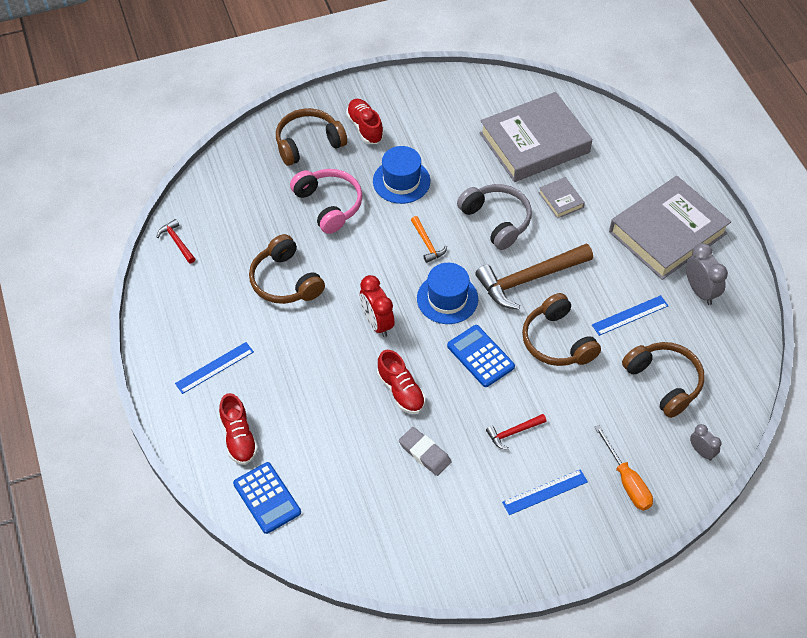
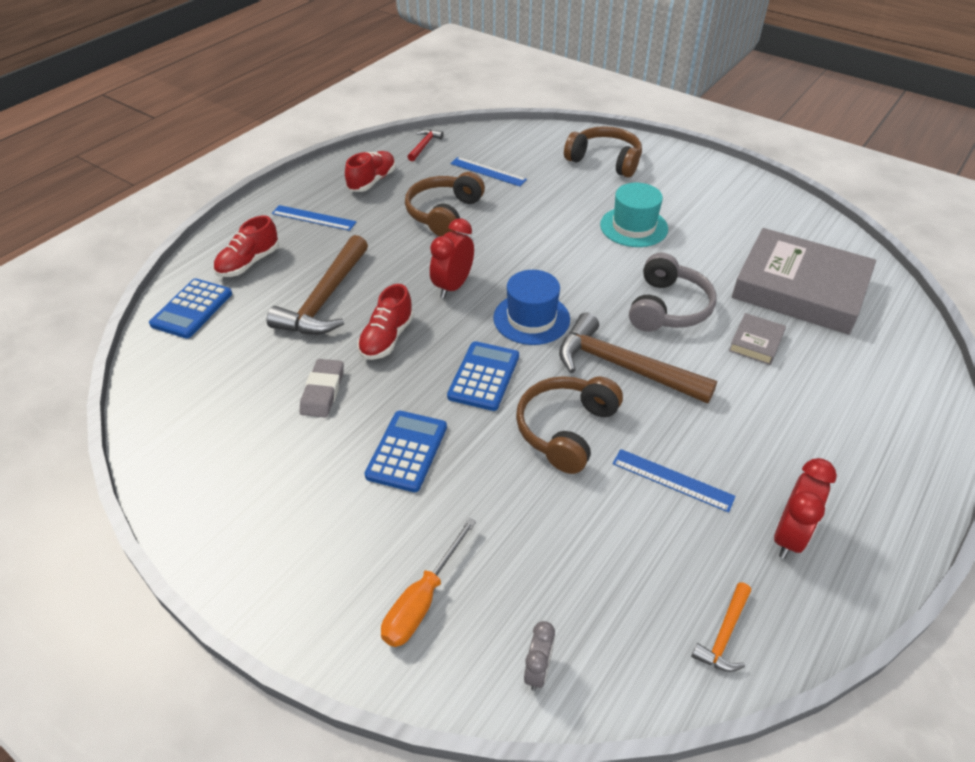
camera: 55 degrees right, 10 degrees down
pink headphones [290,169,362,234] -> none
red shoe [346,99,384,144] -> red shoe moved to [345,151,396,192]
blue hat [373,146,430,204] -> turquoise hat [600,183,668,247]
orange hammer [411,216,447,263] -> orange hammer moved to [691,582,751,672]
red hammer [486,414,547,450] -> blue calculator [364,411,447,492]
blue ruler [502,469,588,515] -> blue ruler moved to [450,157,527,186]
grey book [609,176,731,280] -> none
brown headphones [622,342,705,418] -> none
grey clock [686,243,728,305] -> red clock [774,458,837,559]
none -> brown hammer [267,235,368,335]

